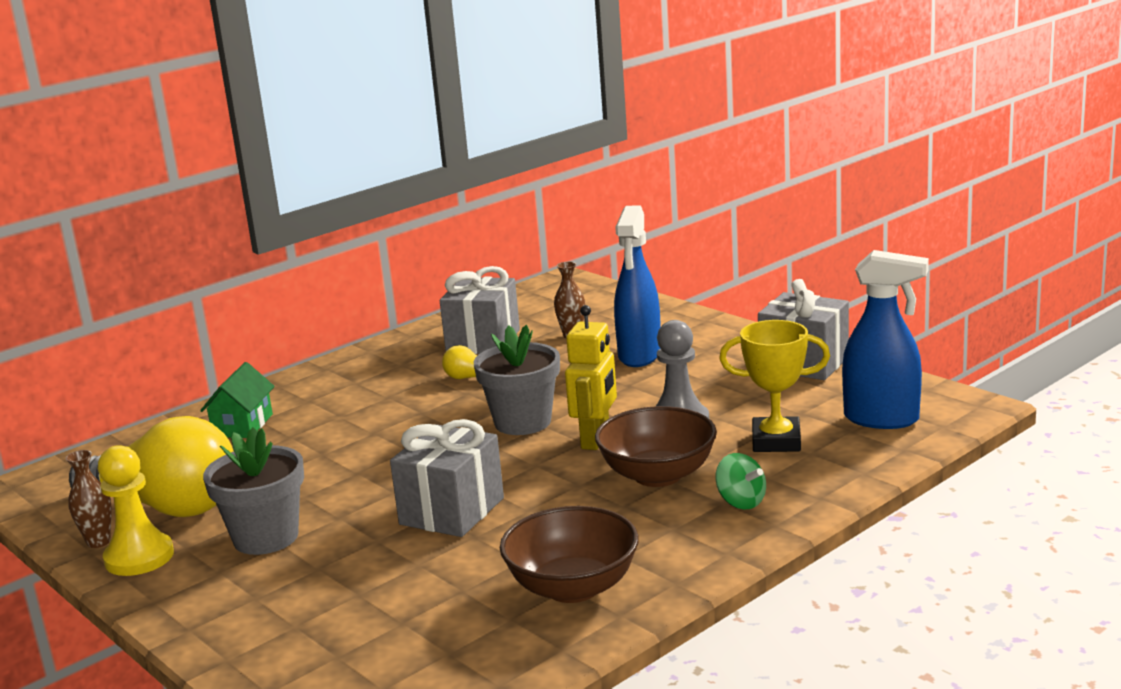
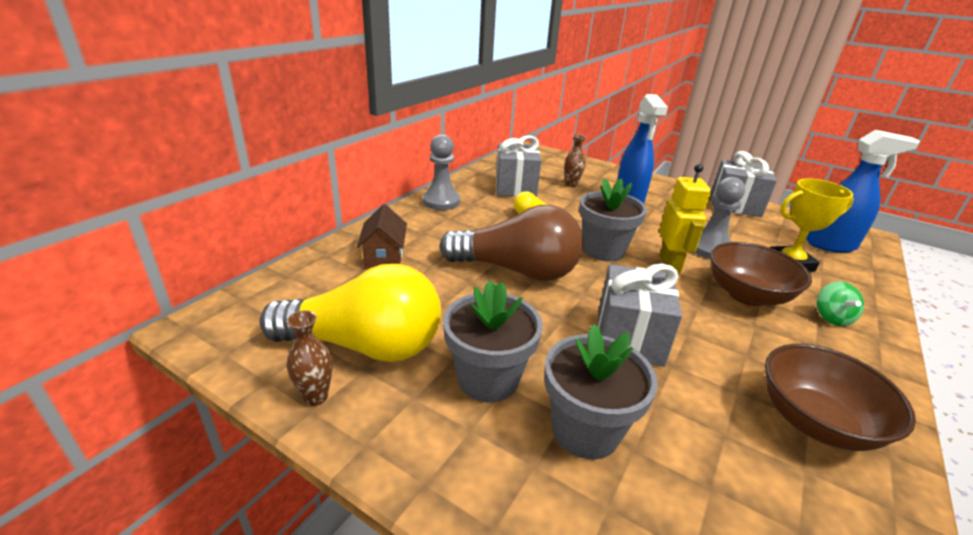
camera: 20 degrees left, 10 degrees up
yellow pawn [98,445,174,576] -> none
green house [200,362,275,438] -> brown house [357,204,407,268]
green spinning top [715,453,766,509] -> green spinning top turned 60 degrees clockwise [817,282,864,326]
none -> grey pawn [423,134,460,210]
none -> brown light bulb [439,205,583,281]
none -> grey flower pot [544,324,658,459]

